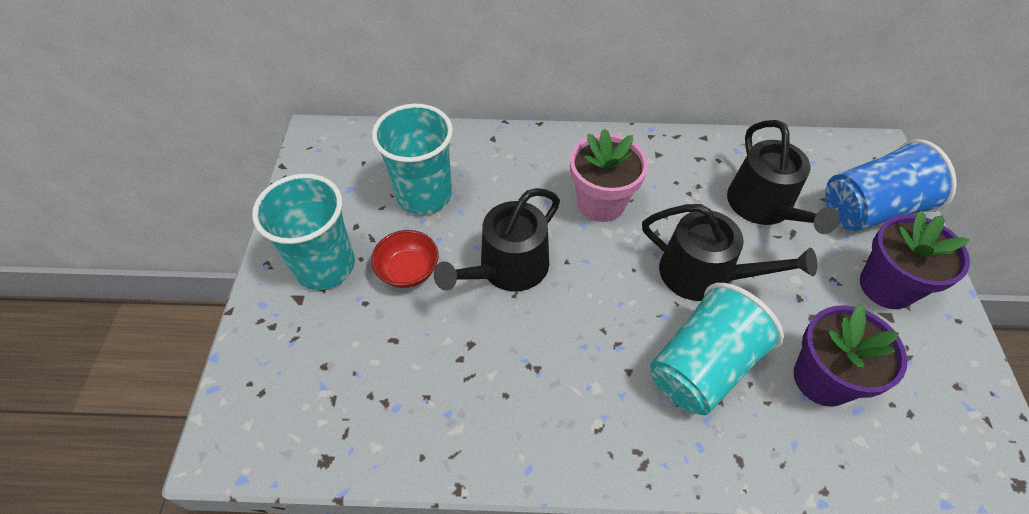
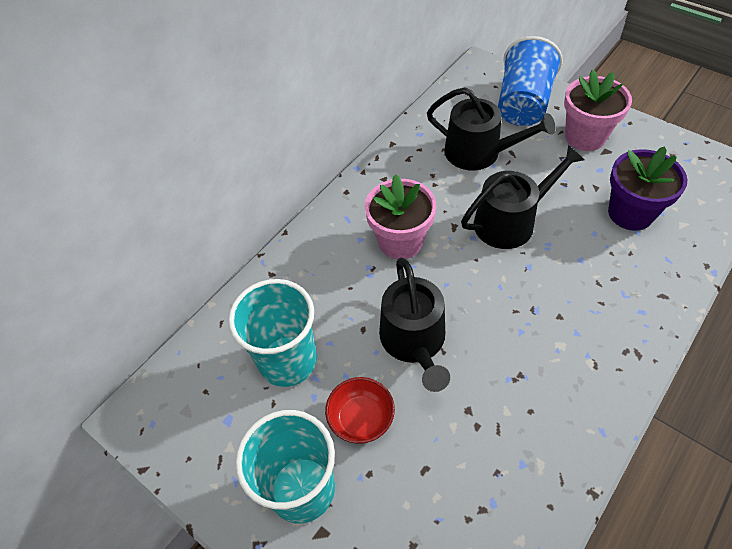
camera: 50 degrees left, 0 degrees up
turquoise cup [650,283,784,415] -> none
purple flower pot [860,211,970,309] -> pink flower pot [564,70,632,151]

